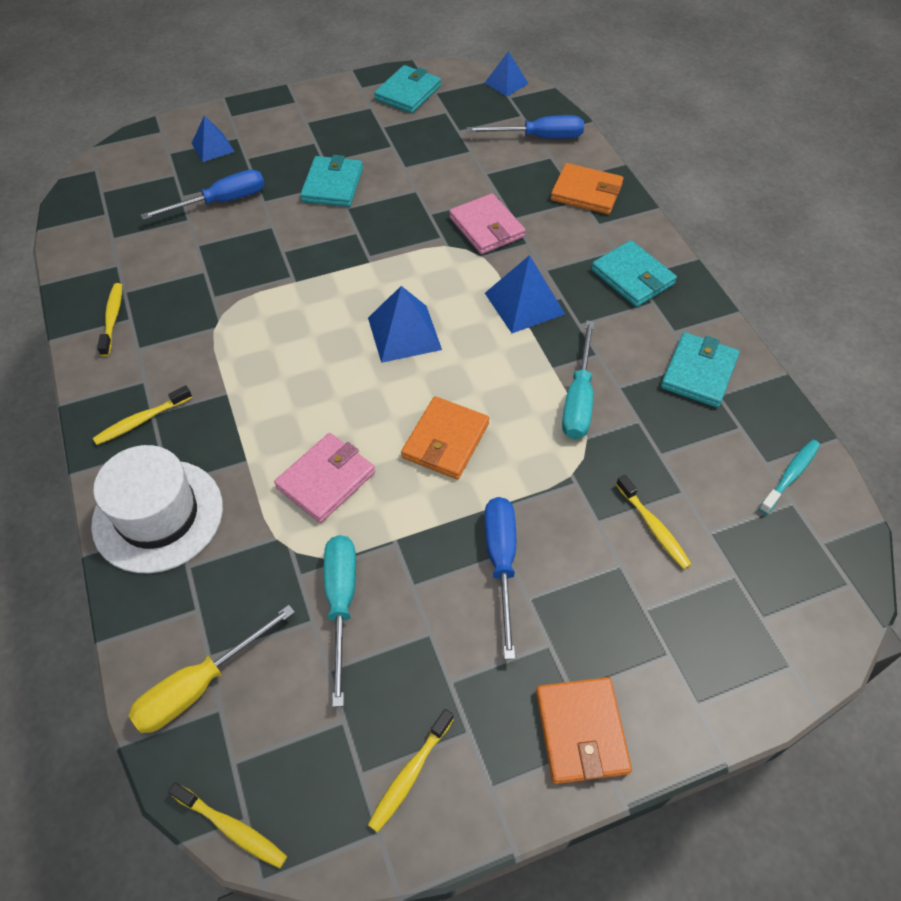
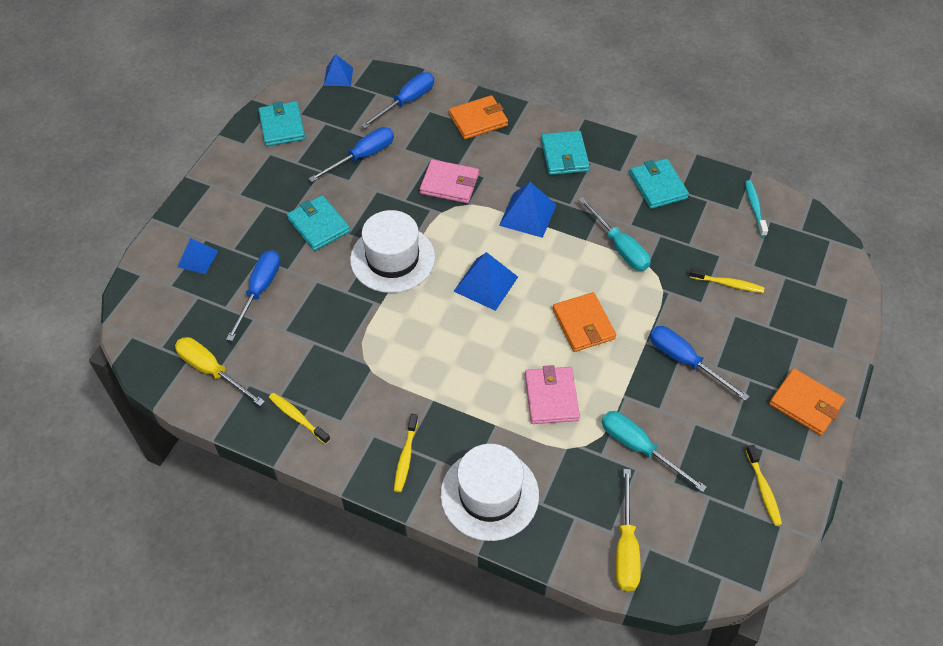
camera: 45 degrees left, 0 degrees up
yellow toothbrush [168,782,287,869] -> none
turquoise wallet [591,240,677,307] -> turquoise wallet turned 75 degrees clockwise [541,131,590,175]
none -> yellow screwdriver [175,337,265,406]
none -> blue screwdriver [308,127,394,182]
none -> white hat [350,210,435,293]

